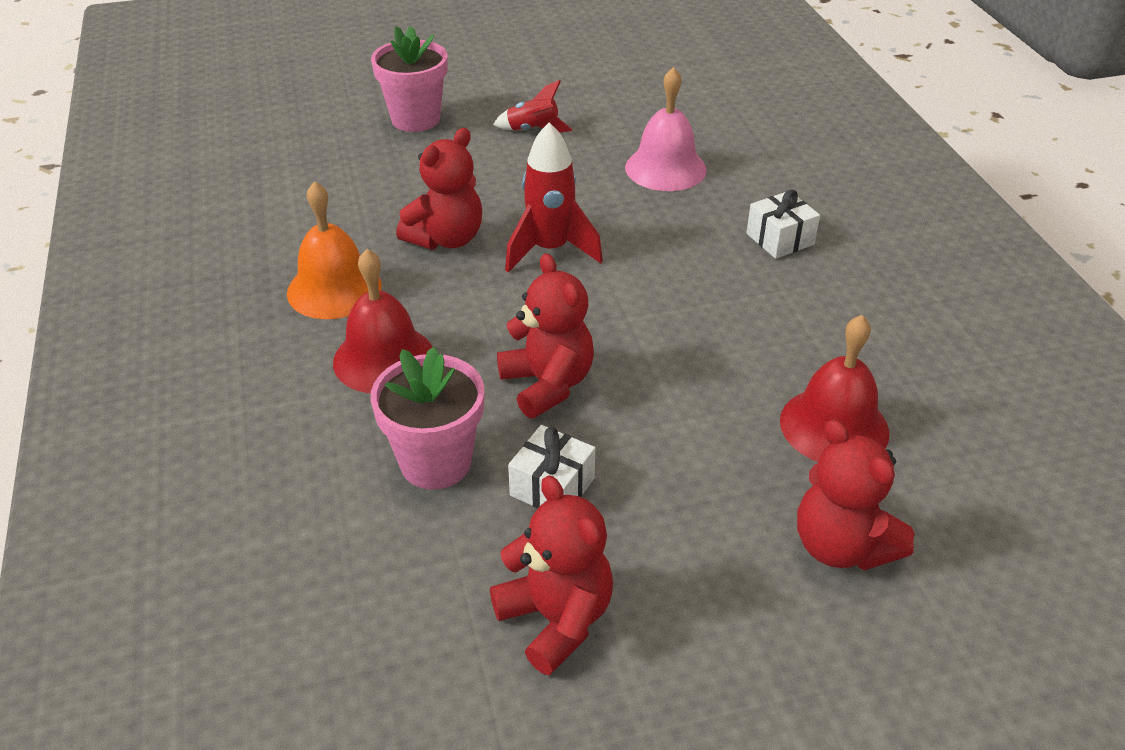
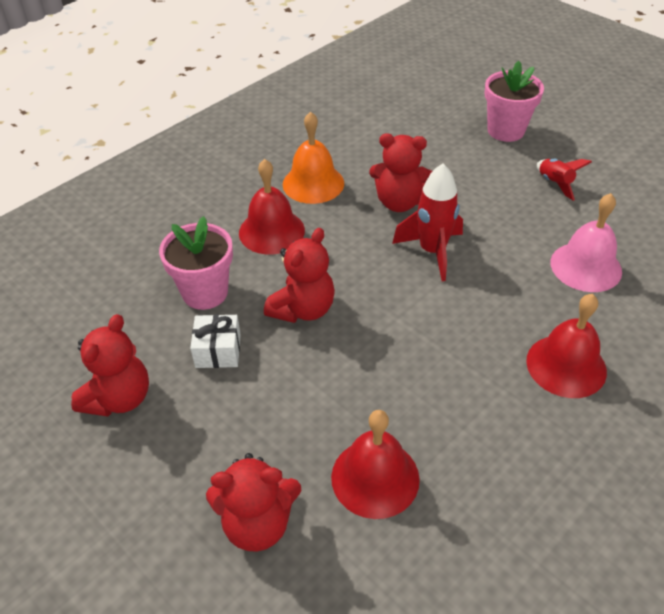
camera: 60 degrees right, 5 degrees up
white gift [746,190,820,259] -> red bell [526,294,607,398]
red teddy bear [797,419,915,570] -> red teddy bear turned 120 degrees counterclockwise [206,453,301,552]

